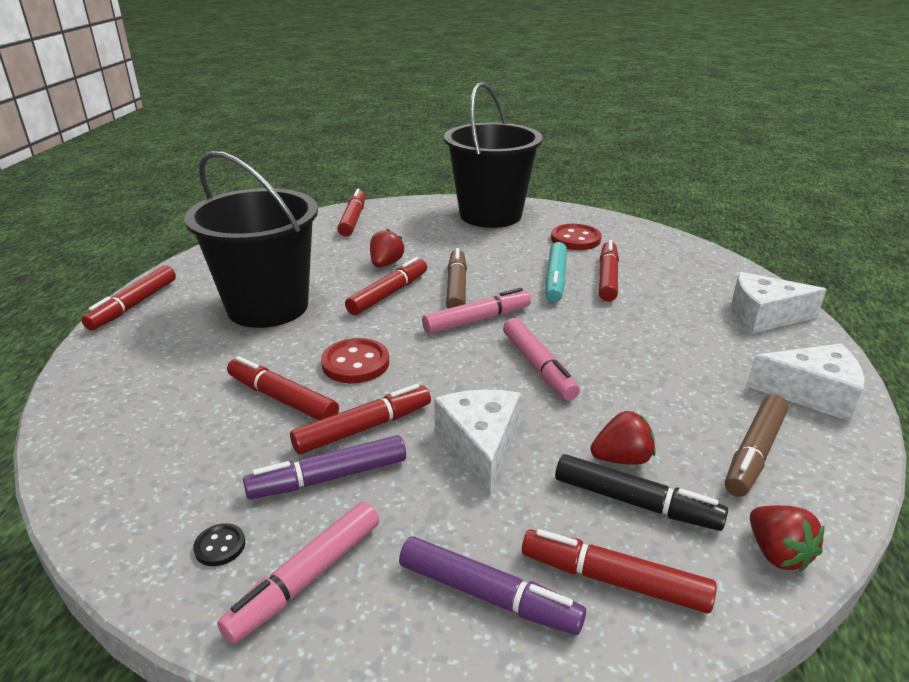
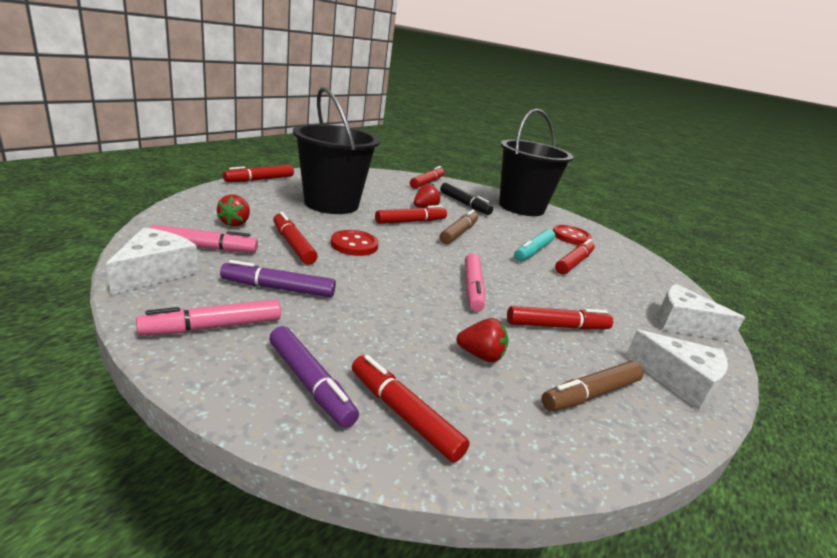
camera: 20 degrees right, 5 degrees down
black button [193,523,245,566] -> none
red marker [290,384,431,454] -> red marker moved to [507,306,613,330]
pink marker [422,288,531,334] -> pink marker moved to [150,225,258,252]
white cheese [434,389,520,496] -> white cheese moved to [106,227,198,294]
black marker [555,454,728,531] -> black marker moved to [440,183,493,215]
red strawberry [750,505,825,572] -> red strawberry moved to [217,194,250,227]

